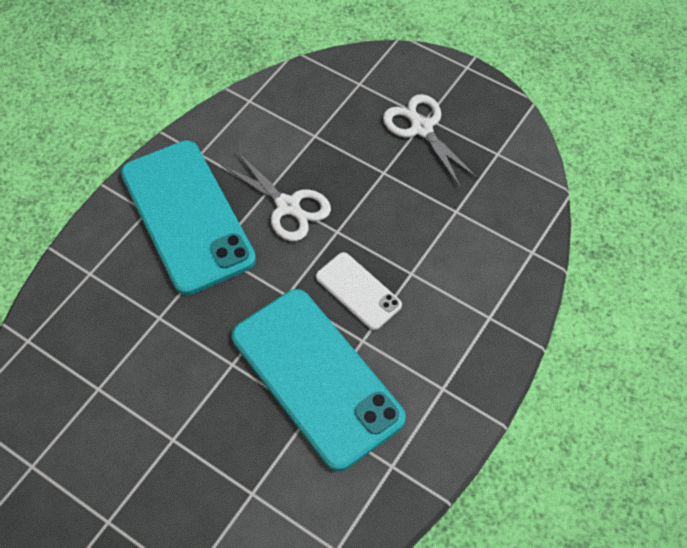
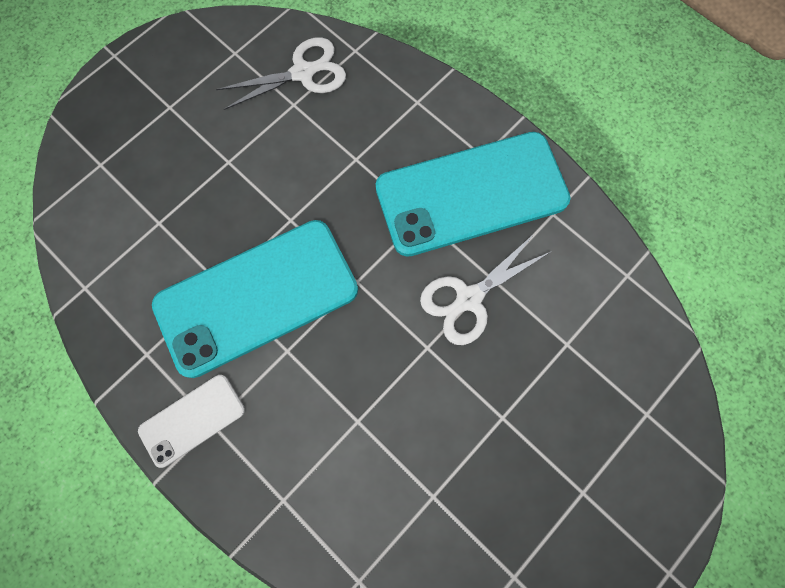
camera: 100 degrees right, 15 degrees up
white phone [316,252,402,330] -> white phone moved to [138,375,245,468]
white scissors [383,94,479,188] -> white scissors moved to [216,37,346,110]

